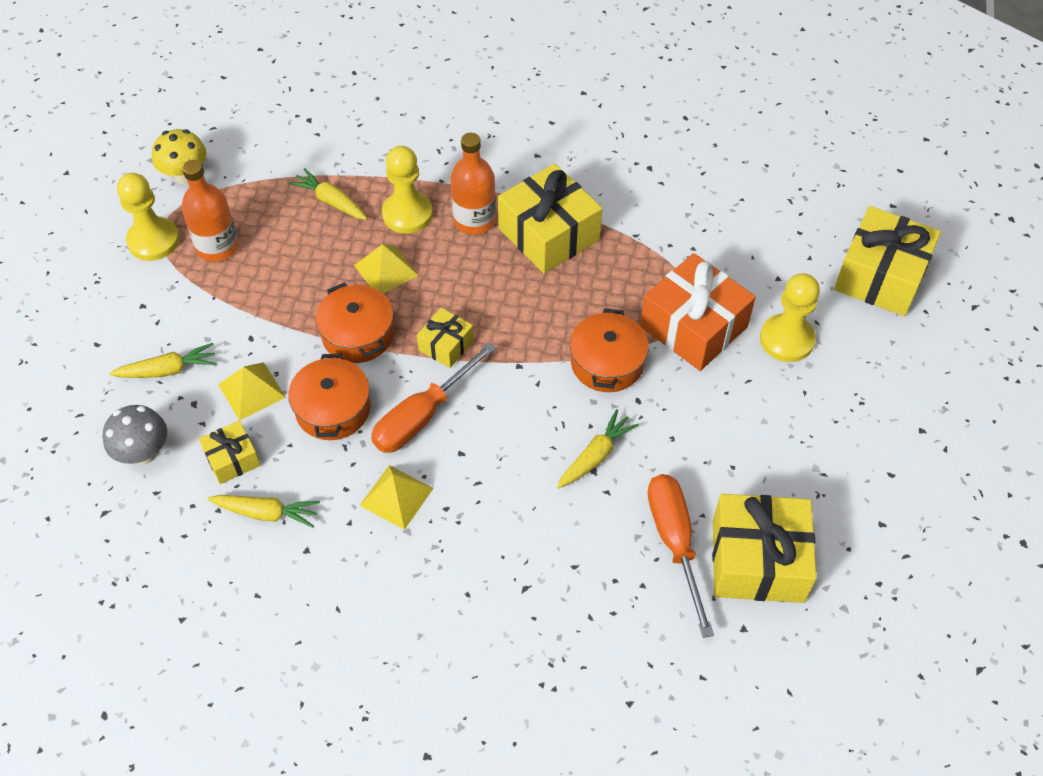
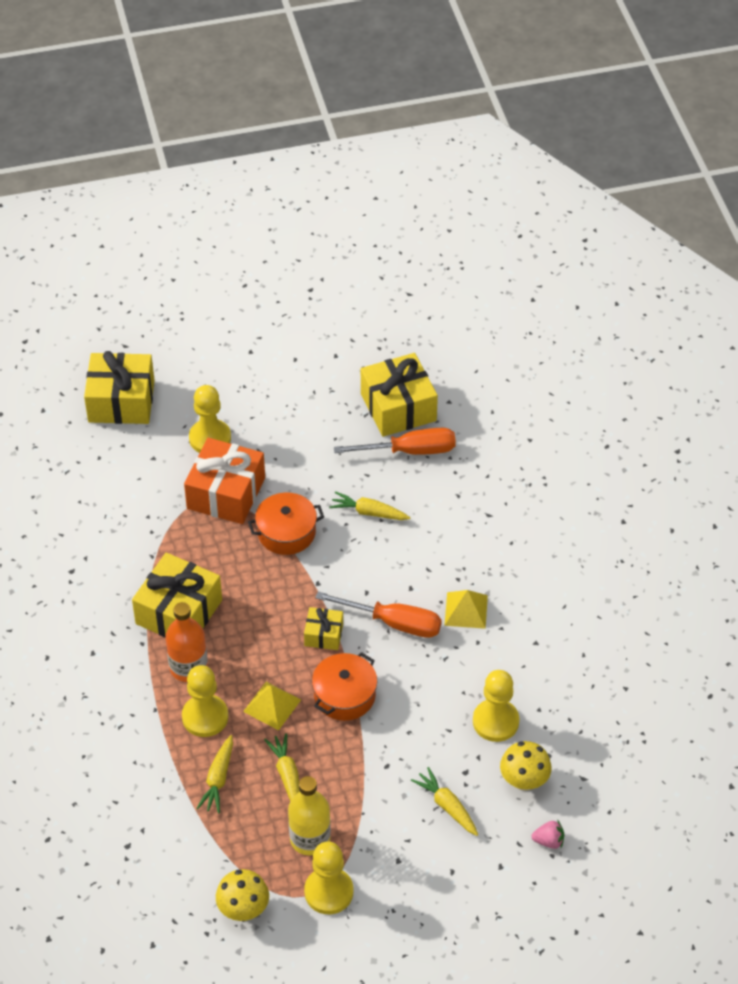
camera: 115 degrees left, 5 degrees down
grey mushroom [103,405,167,465] -> yellow mushroom [500,741,552,791]
orange bottle [182,160,239,262] -> yellow bottle [288,776,331,856]
yellow gift [199,420,261,484] -> yellow pawn [473,670,519,742]
yellow carrot [208,495,320,528] -> yellow carrot moved to [264,733,300,802]
yellow pyramid [218,362,286,420] -> none
orange pot [288,354,371,440] -> none
orange screwdriver [648,474,714,638] -> orange screwdriver turned 150 degrees counterclockwise [334,428,456,455]
none -> pink strawberry [532,820,564,849]

